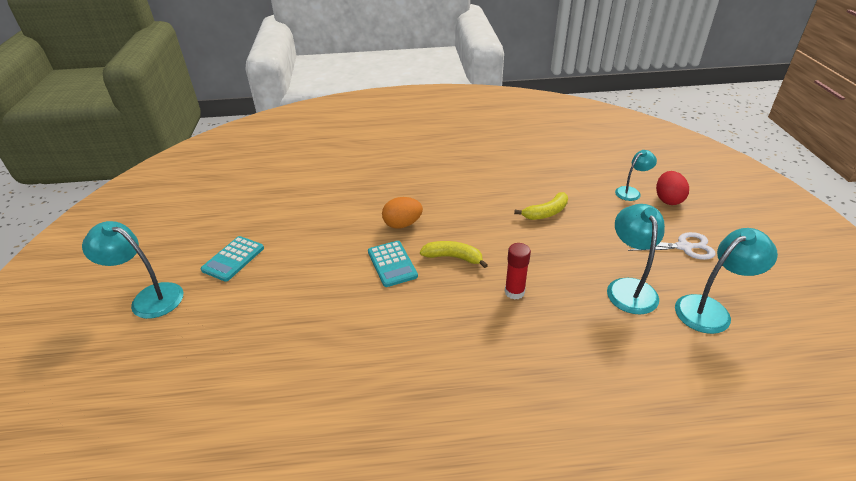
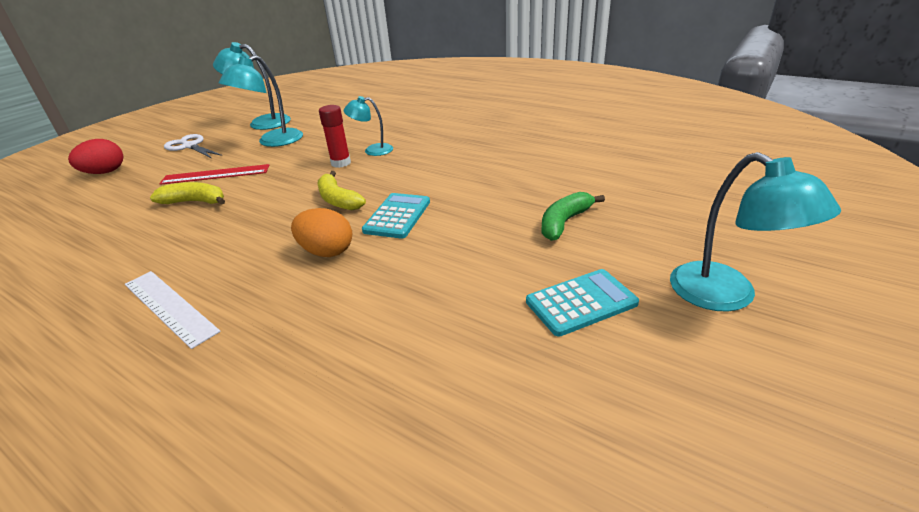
camera: 140 degrees left, 5 degrees down
turquoise lamp [615,150,657,201] -> turquoise lamp moved to [344,96,393,156]
none -> white ruler [125,271,220,349]
none -> red ruler [159,164,269,185]
none -> green banana [541,192,605,241]

